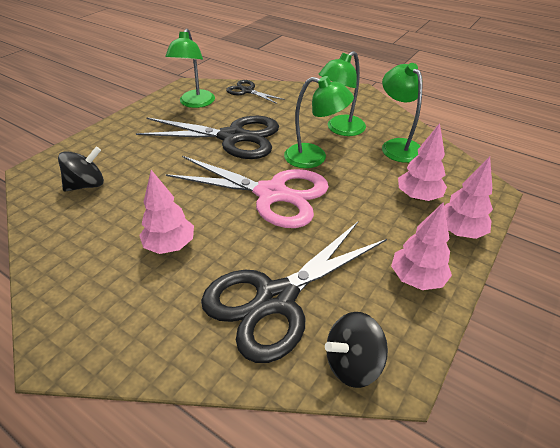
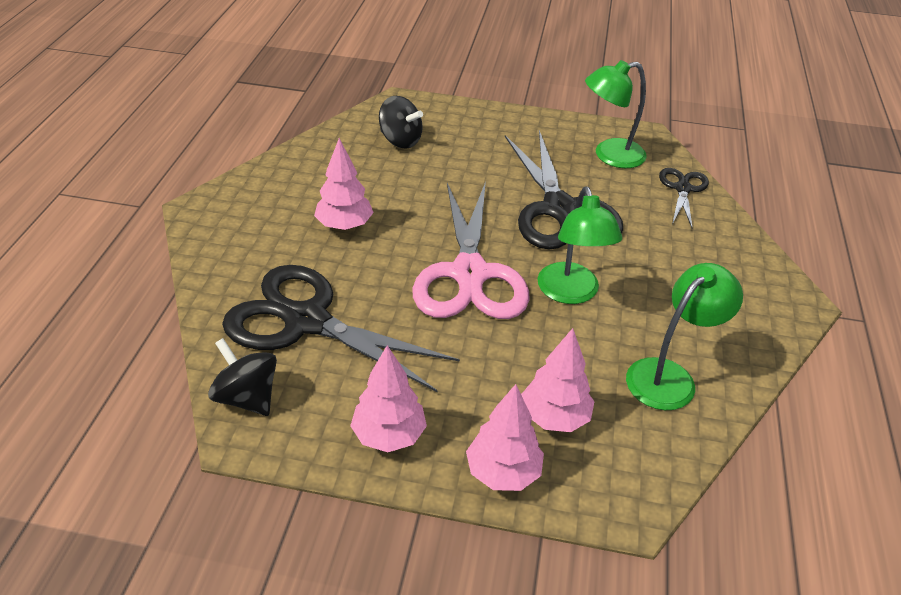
camera: 65 degrees right, 0 degrees up
green lamp [319,51,366,136] -> none

